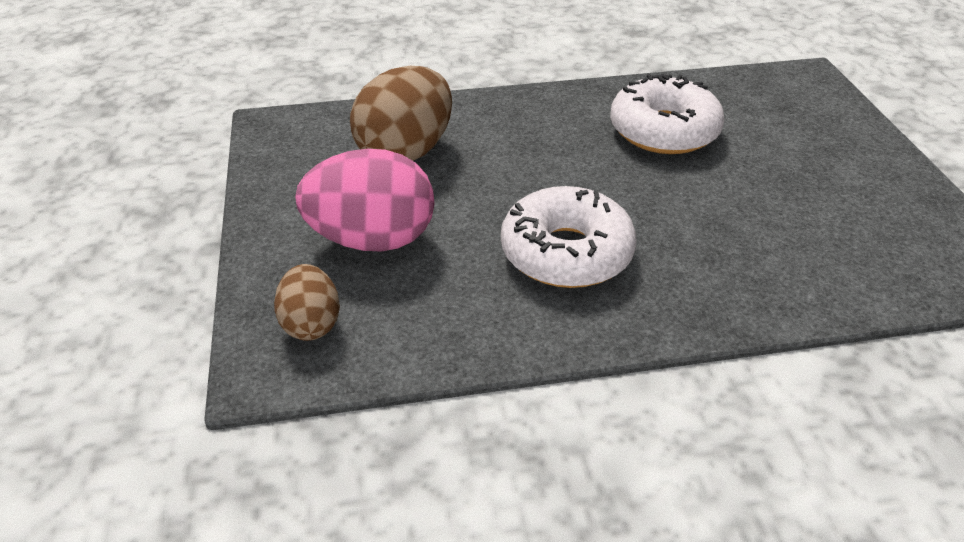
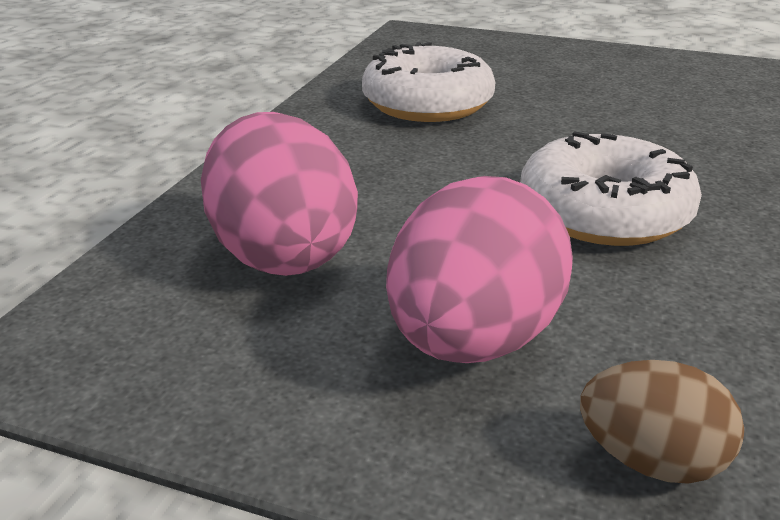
camera: 60 degrees left, 10 degrees down
brown egg [350,66,452,161] -> pink egg [201,112,358,276]

